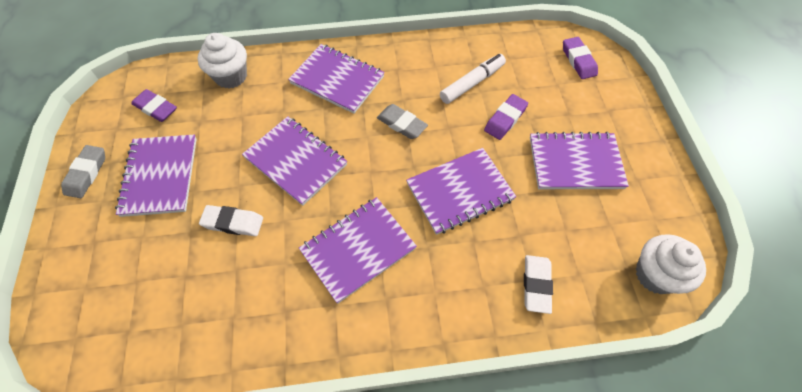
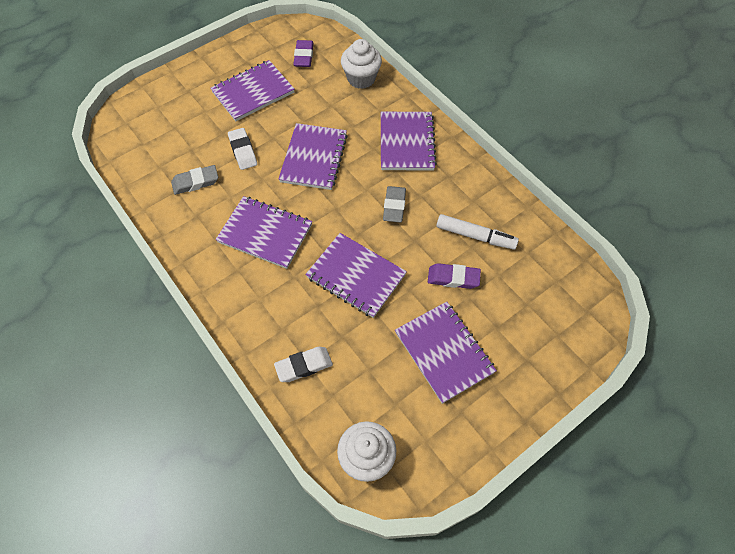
camera: 60 degrees right, 0 degrees up
grey eraser [61,145,105,198] -> grey eraser moved to [171,165,218,195]
purple eraser [563,37,598,79] -> none

